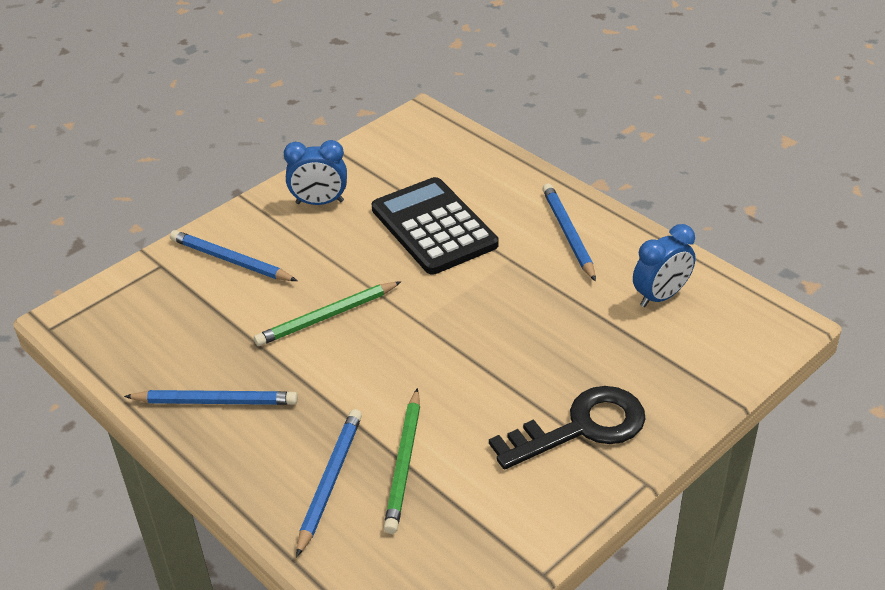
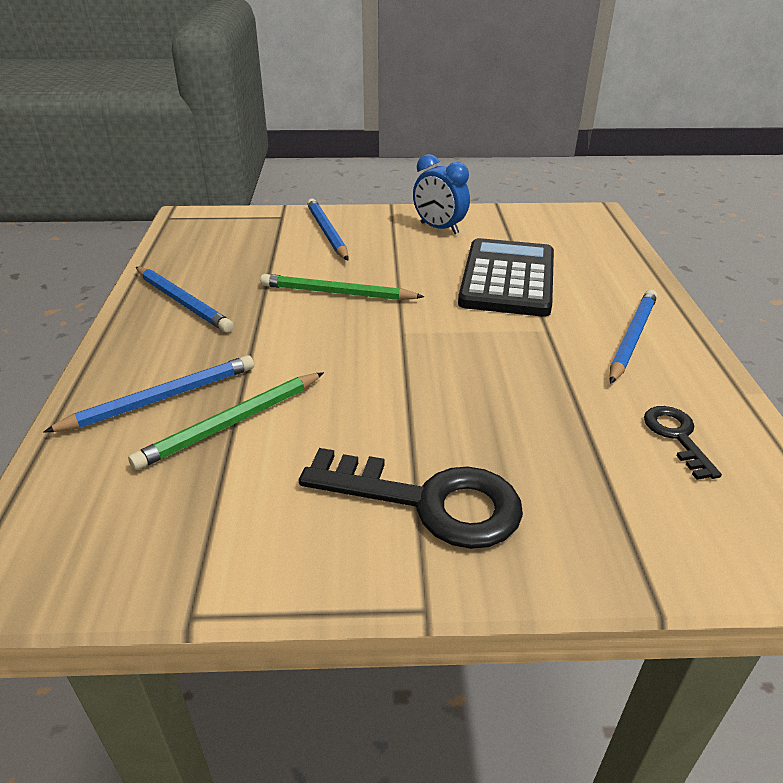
camera: 40 degrees right, 5 degrees down
blue clock [633,224,696,307] -> black key [644,406,722,480]

